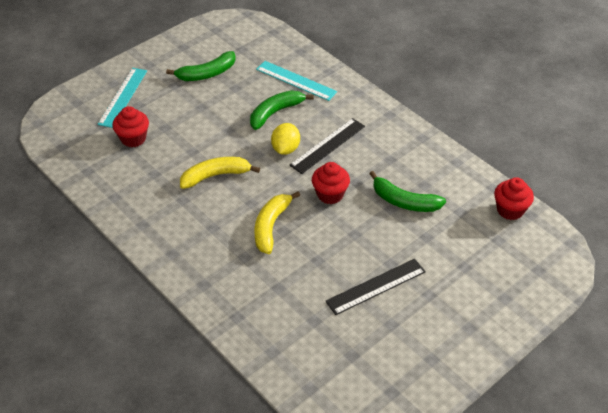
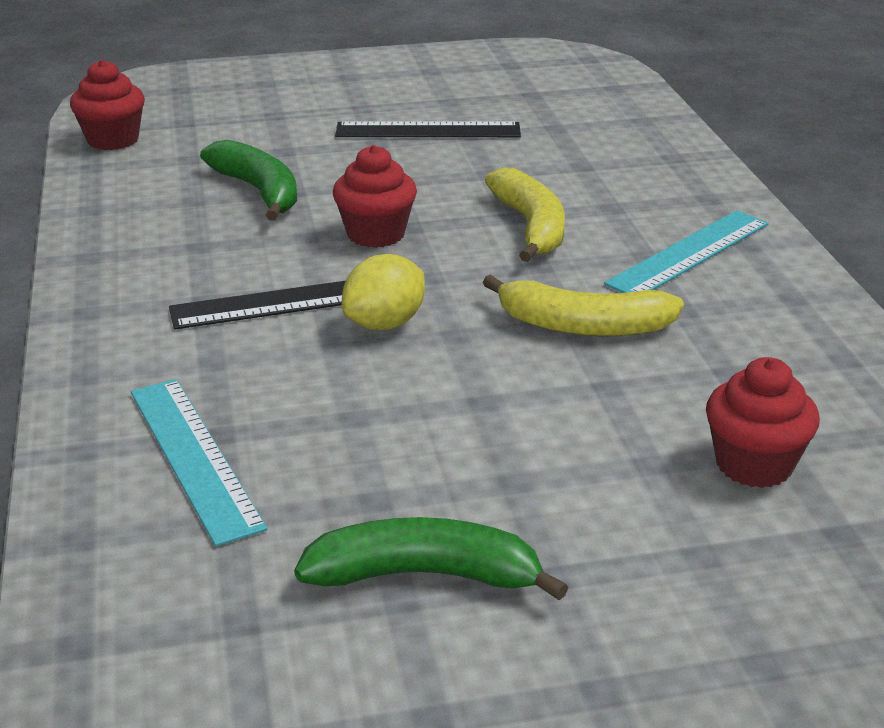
camera: 150 degrees left, 15 degrees down
turquoise ruler [97,68,147,128] -> turquoise ruler moved to [604,210,769,293]
green banana [250,90,314,130] -> none
yellow banana [254,191,300,254] -> yellow banana turned 60 degrees counterclockwise [485,168,565,262]

